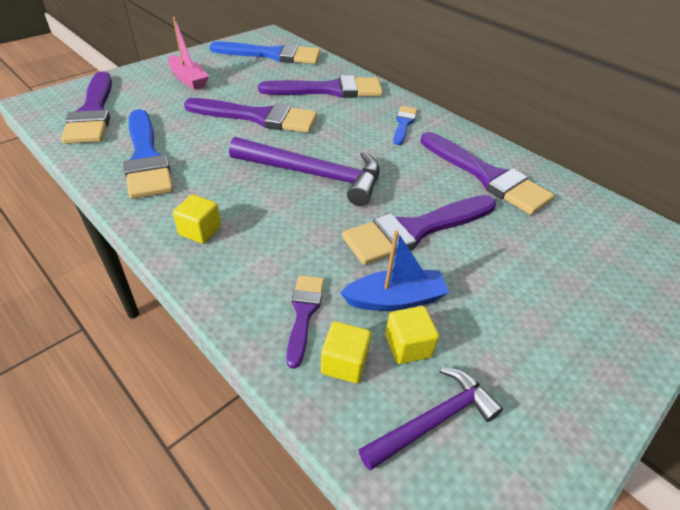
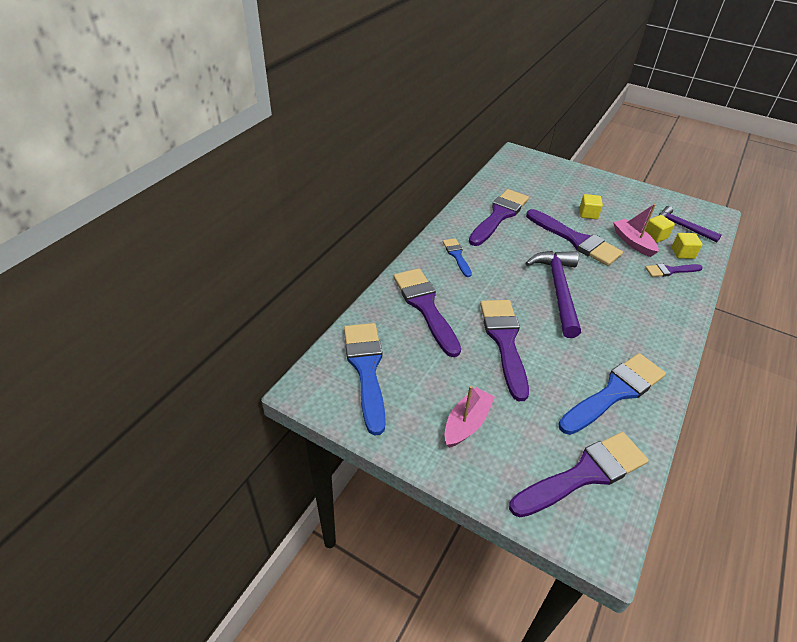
camera: 105 degrees left, 0 degrees up
yellow cube [173,194,221,244] -> yellow cube moved to [579,194,603,219]
blue boat [340,231,450,311] -> pink boat [613,204,659,257]
blue brush [394,106,417,145] -> blue brush turned 75 degrees clockwise [443,238,472,277]

